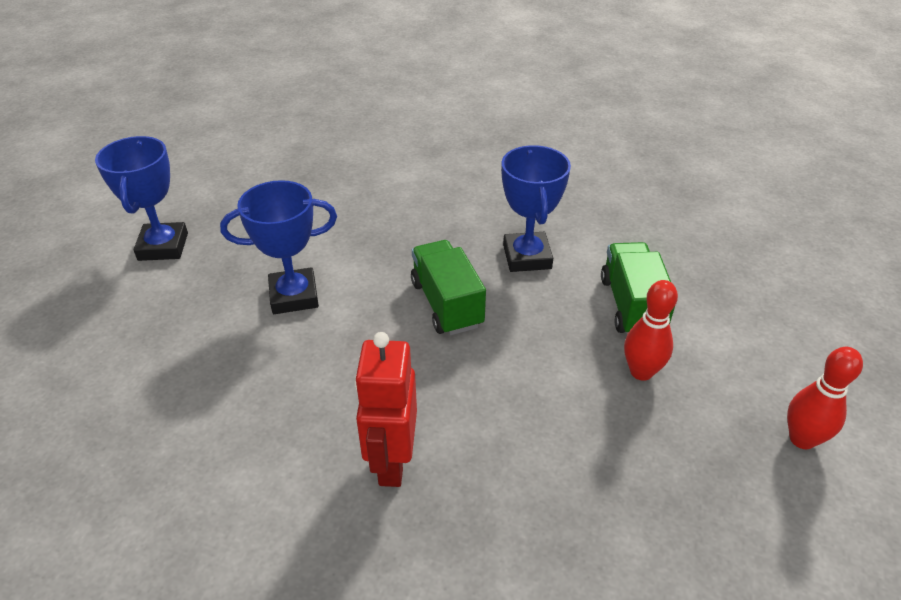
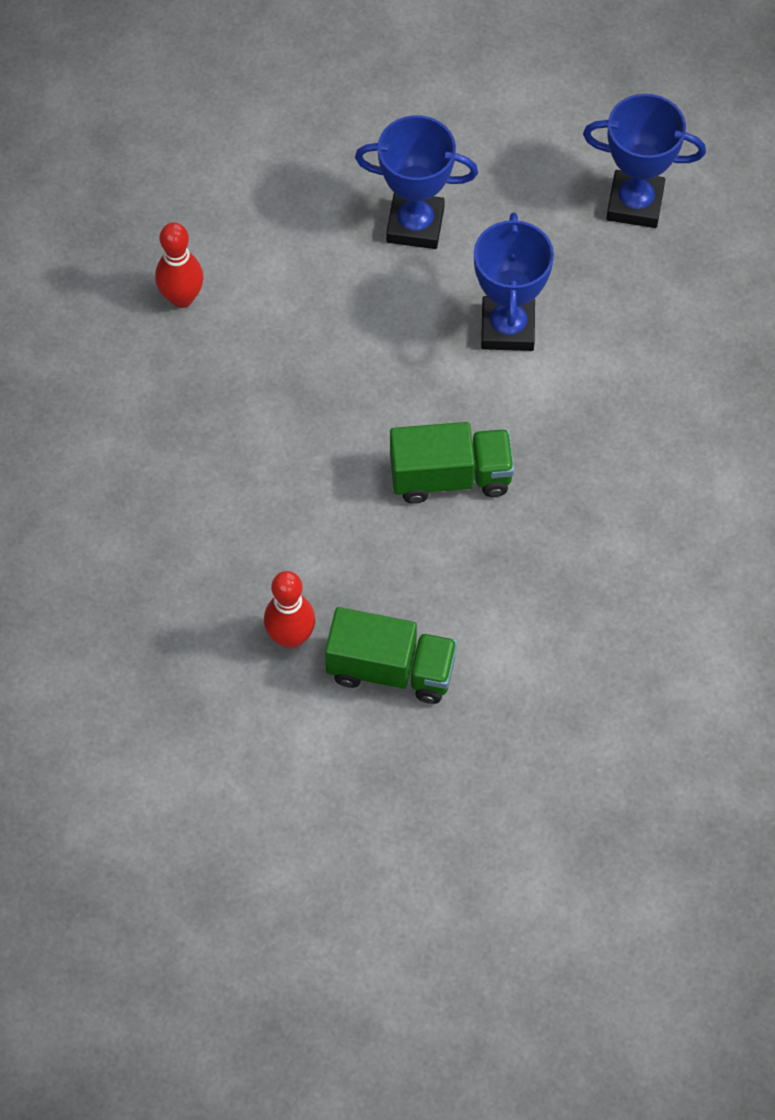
camera: 105 degrees right, 20 degrees up
red robot [354,332,417,487] -> none
blue trophy [502,145,571,272] -> blue trophy moved to [355,115,478,249]
red bowling pin [787,347,863,449] -> red bowling pin moved to [155,222,204,308]

